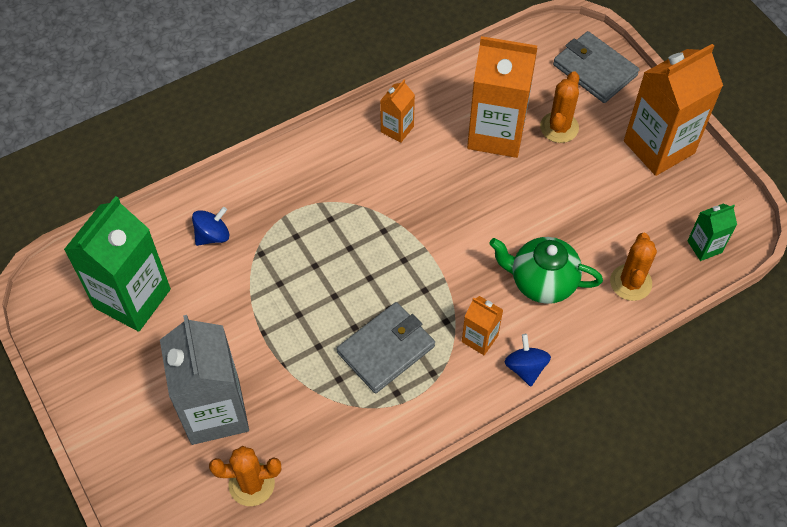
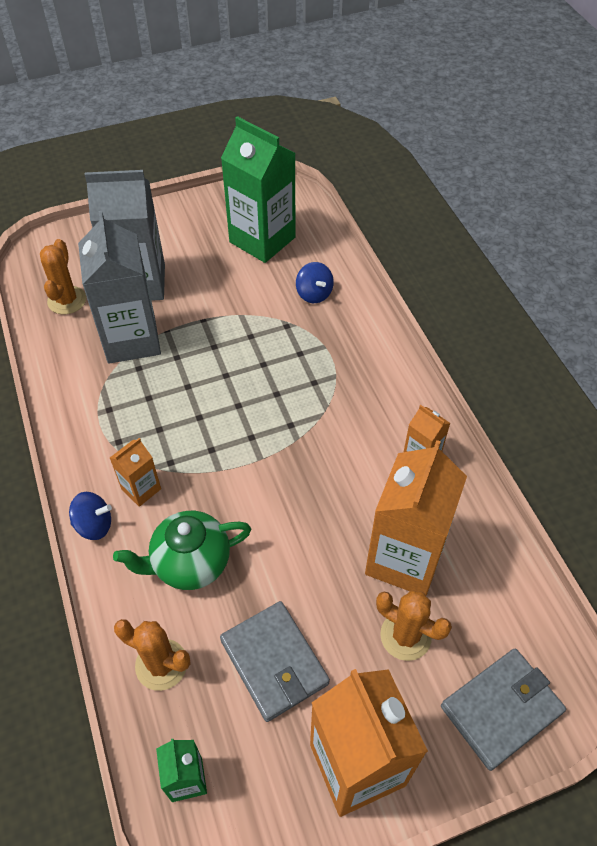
camera: 100 degrees right, 5 degrees down
grey wallet [337,302,435,393] -> grey wallet moved to [220,601,330,722]
green teapot [489,237,603,304] -> green teapot turned 135 degrees counterclockwise [113,511,251,590]
none -> grey carton [78,211,161,364]

